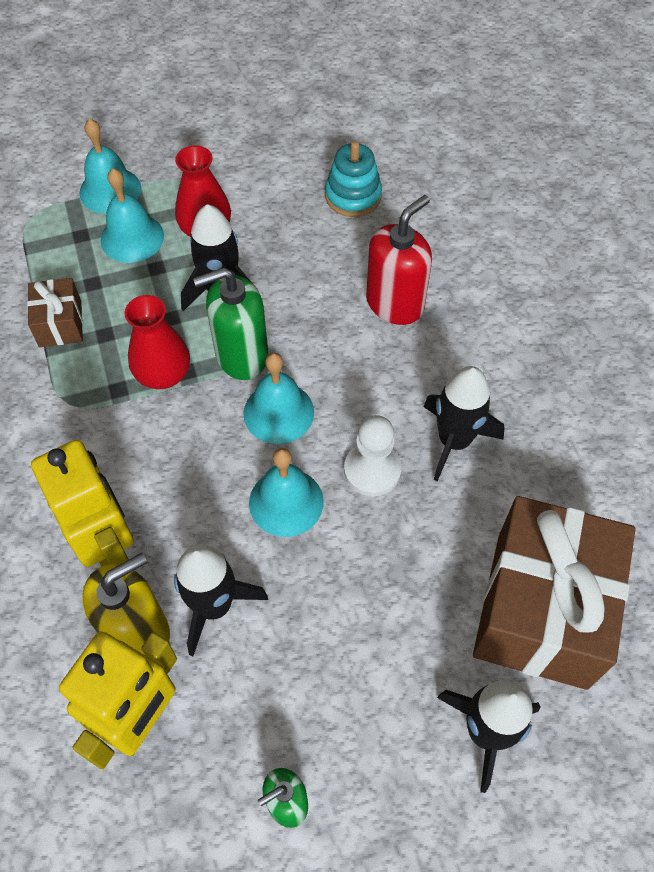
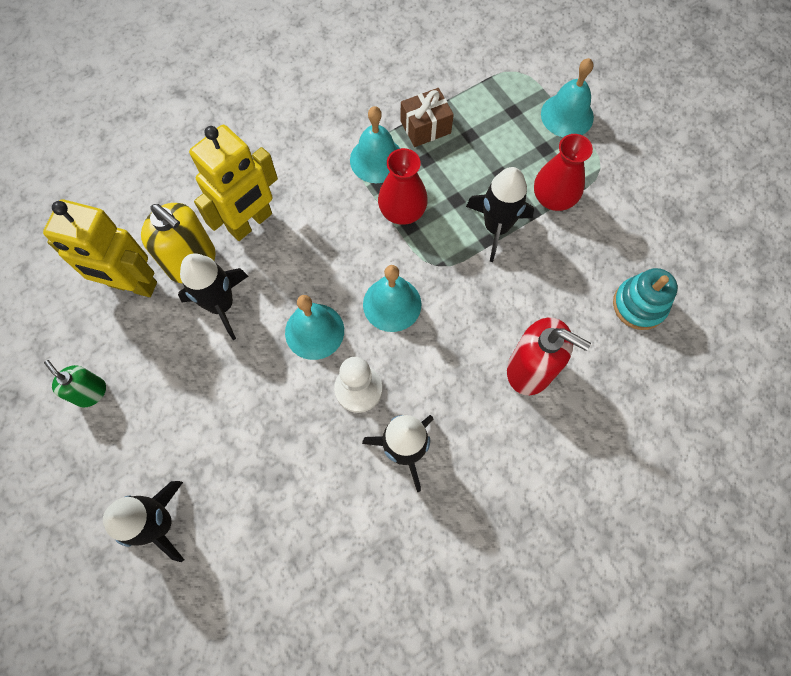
camera: 75 degrees right, 10 degrees up
turquoise bell [101,168,164,263] -> turquoise bell moved to [350,106,400,183]
green soap dispenser [193,267,268,380] -> none
brown gift [473,496,636,690] -> none

